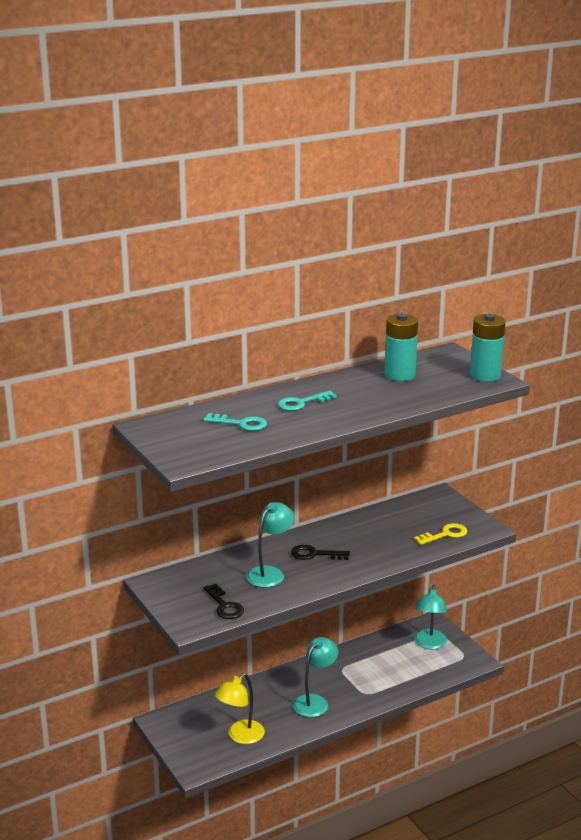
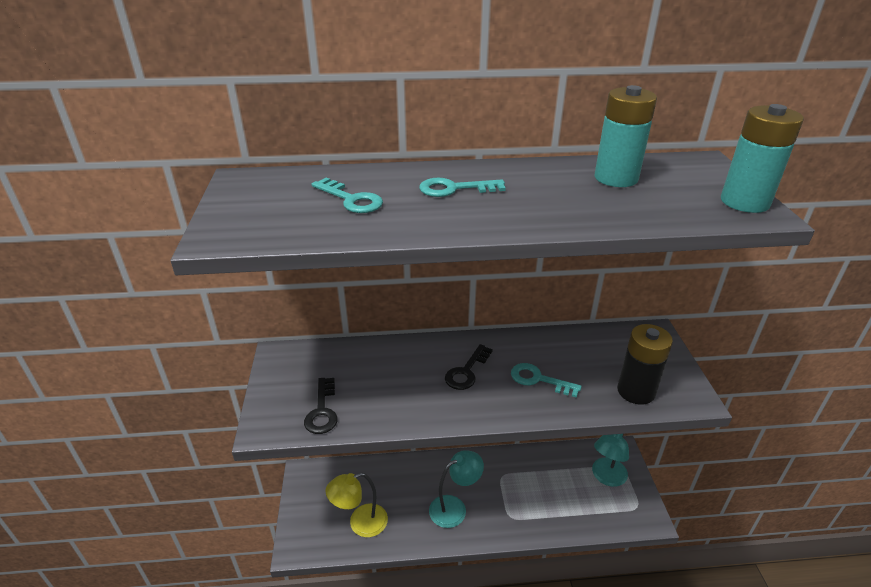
camera: 25 degrees right, 10 degrees up
turquoise lamp [246,502,295,588] -> none
black key [291,545,350,560] -> black key turned 90 degrees counterclockwise [445,344,493,390]
yellow key [414,523,468,545] -> black battery [617,324,673,405]
none -> turquoise key [511,363,582,398]

